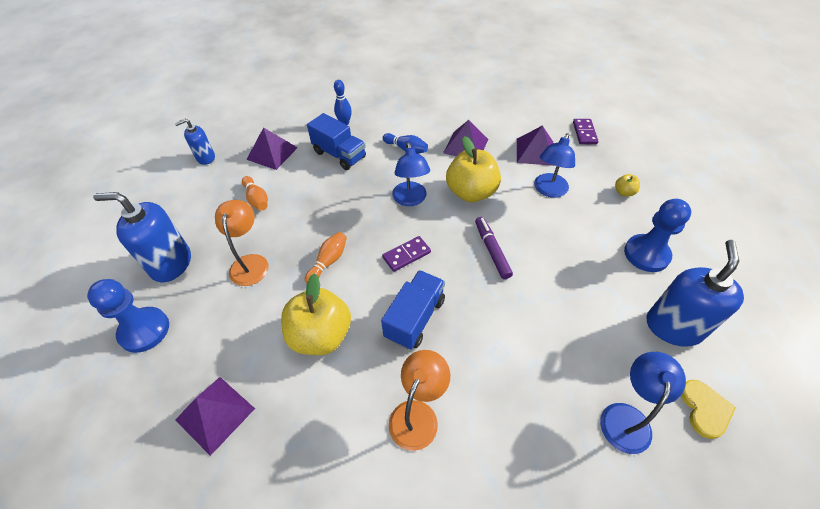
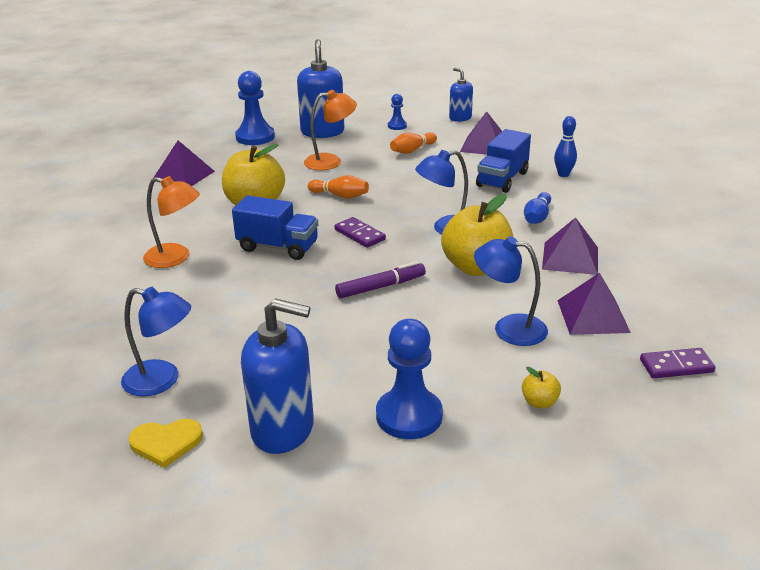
camera: 80 degrees right, 20 degrees down
none -> blue pawn [388,94,407,130]

